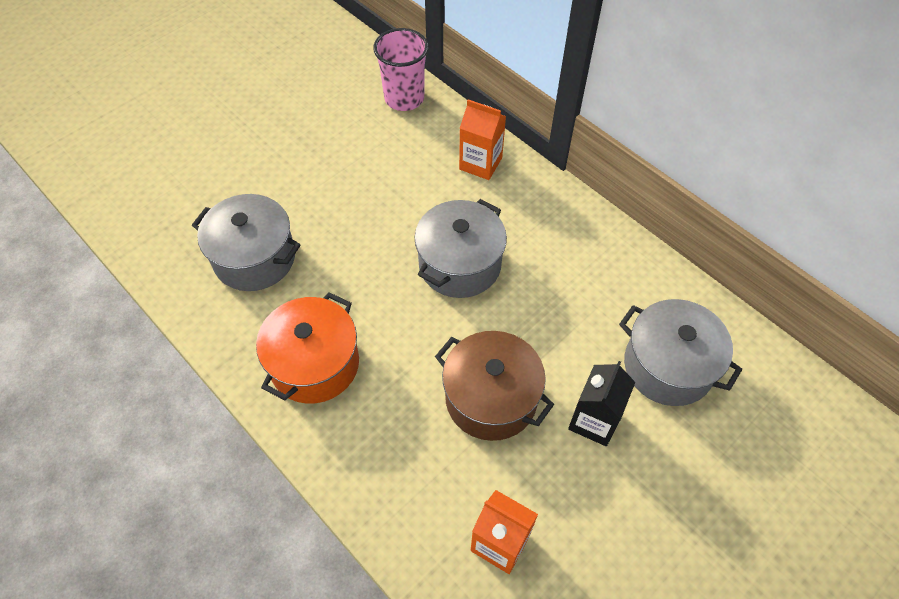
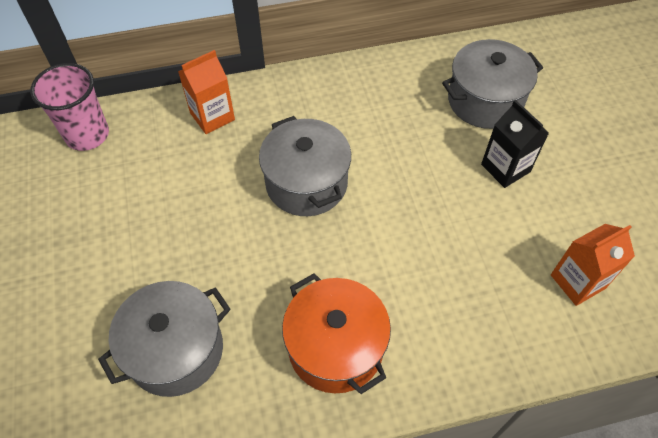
camera: 60 degrees left, 0 degrees up
brown pot [435,331,554,441] -> none

